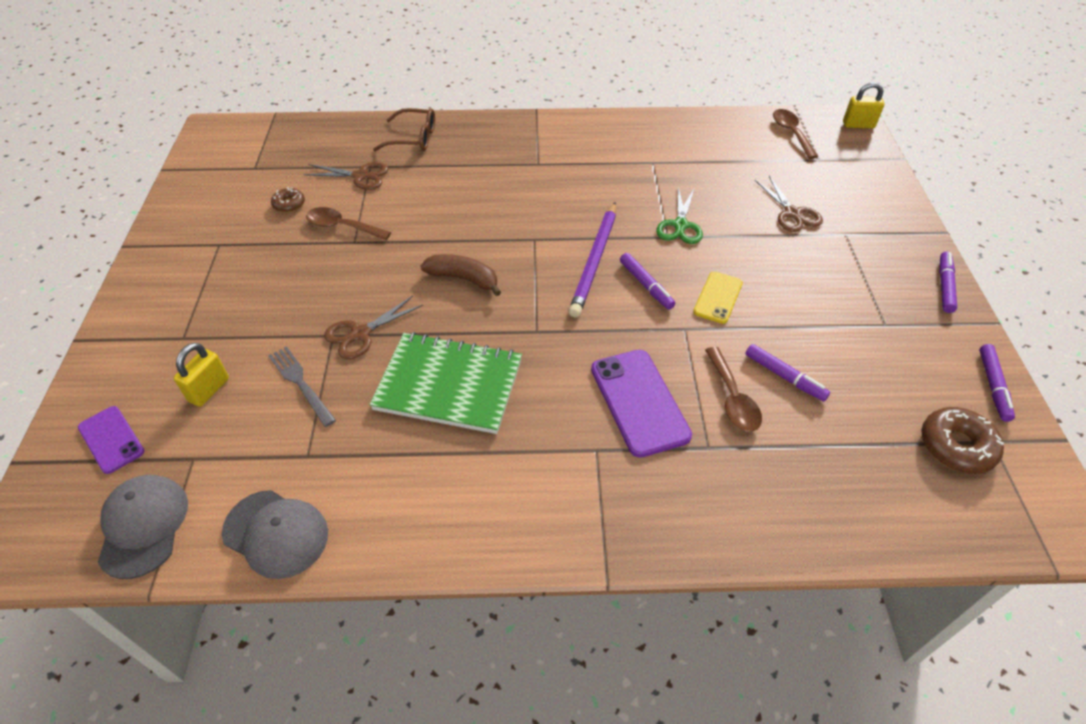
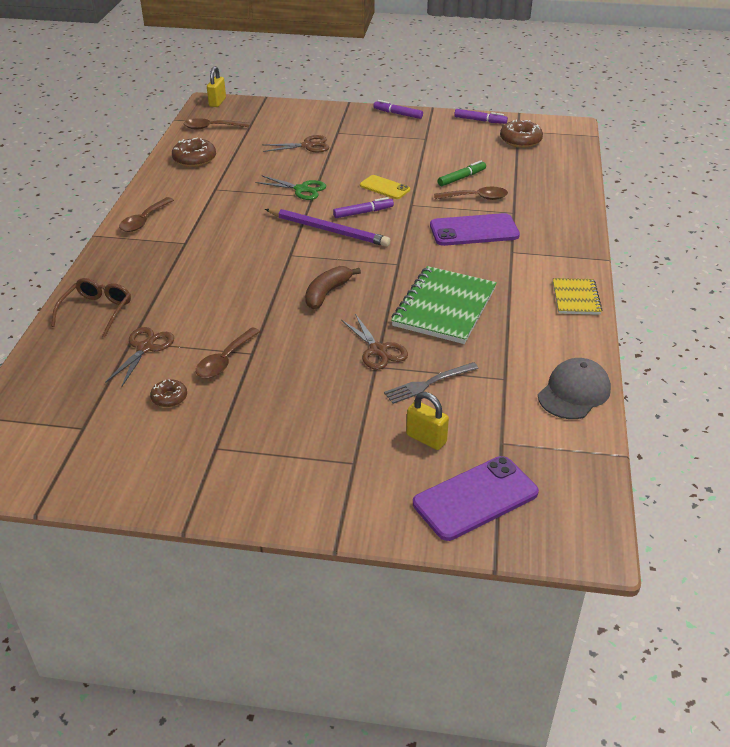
camera: 80 degrees left, 10 degrees down
purple phone [78,406,144,474] -> purple phone [413,456,539,541], size x1.64
grey cap [98,475,188,579] -> none
purple marker [746,344,830,401] -> green marker [438,160,486,186]
none -> brown spoon [119,197,174,232]
none -> brown donut [172,138,216,167]
none -> yellow notebook [553,278,602,315]

